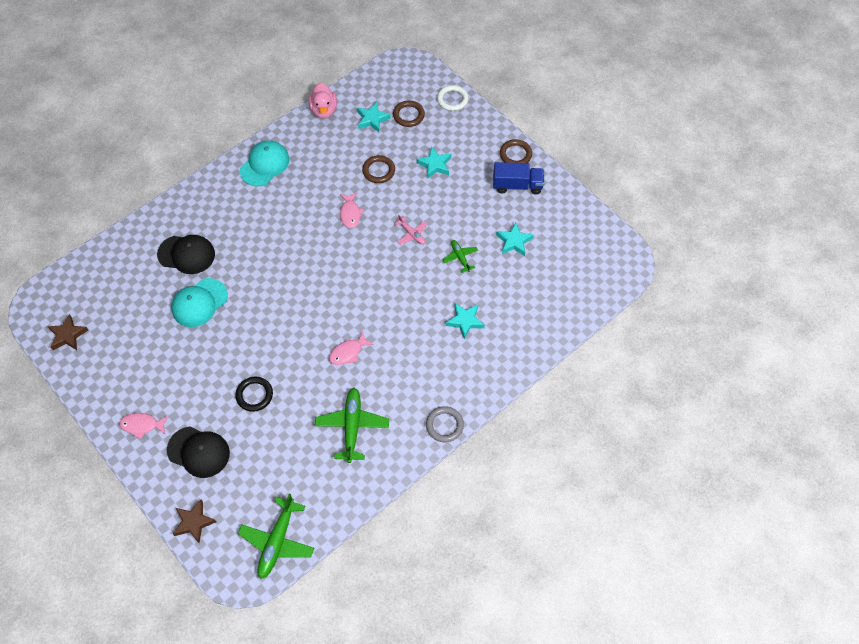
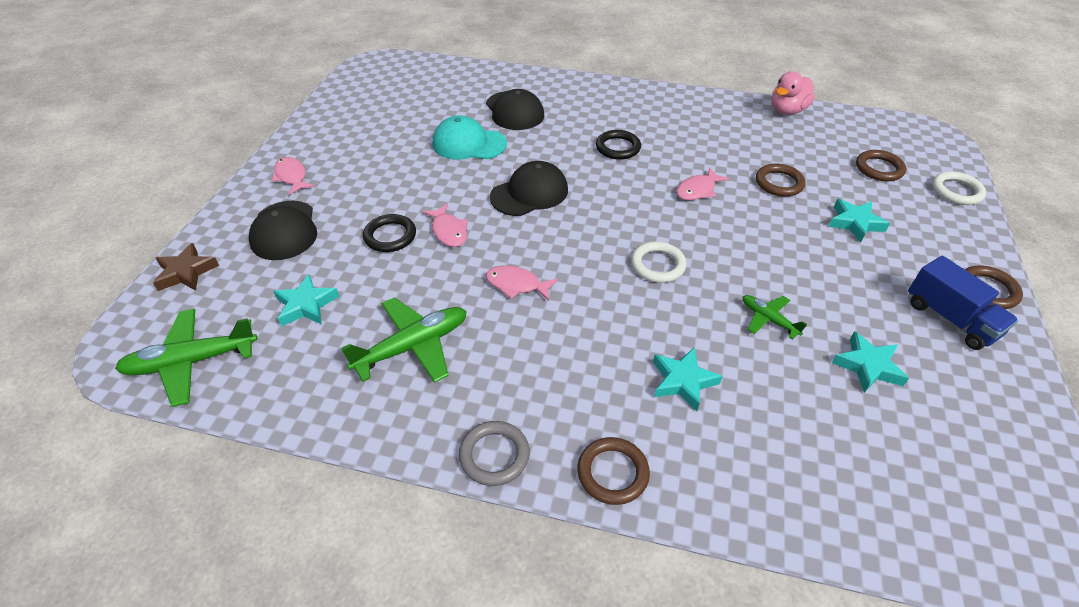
camera: 55 degrees right, 15 degrees down
brown star [47,314,88,350] -> none
turquoise cap [240,141,289,186] -> none
turquoise star [357,102,391,132] -> turquoise star moved to [273,274,339,327]
pink plane [394,215,428,245] -> none
green plane [442,240,478,273] -> green plane turned 75 degrees counterclockwise [742,295,807,340]
none -> pink fish [422,204,468,247]
none -> black cap [490,161,568,216]
none -> brown ring [577,437,650,505]
none -> black ring [596,130,641,160]
none -> white ring [631,242,687,283]

